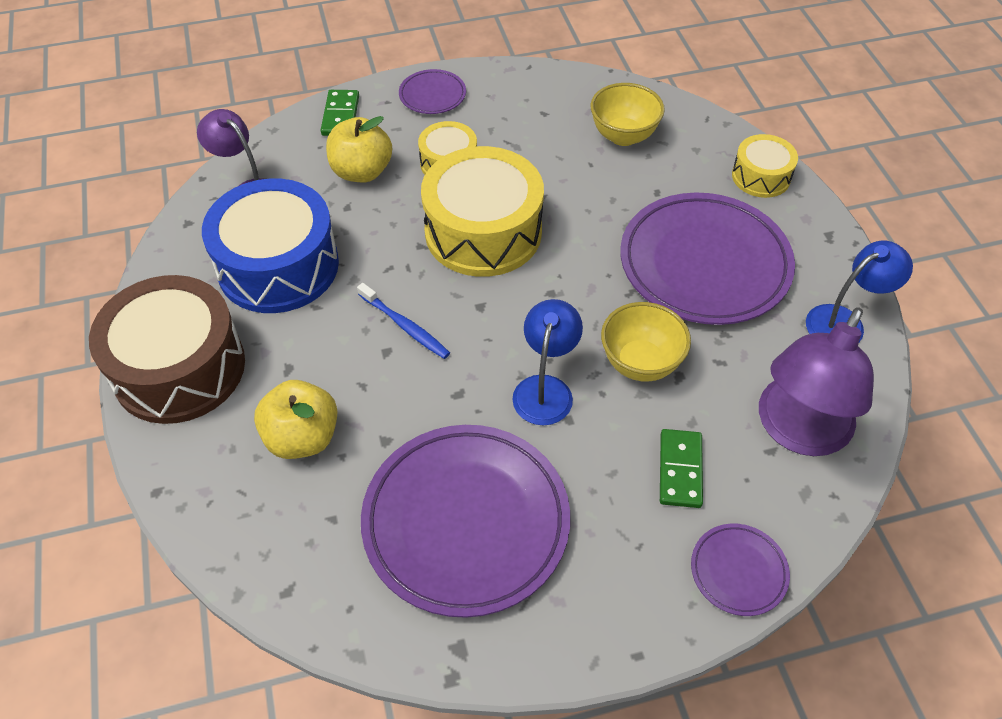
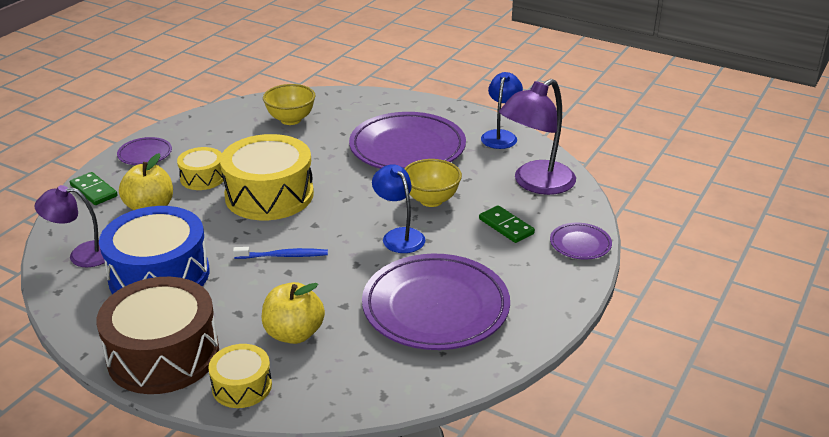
camera: 45 degrees left, 20 degrees down
yellow drum [732,134,798,198] -> yellow drum moved to [208,344,272,408]
purple lamp [759,307,874,456] -> purple lamp turned 60 degrees clockwise [499,79,576,195]

